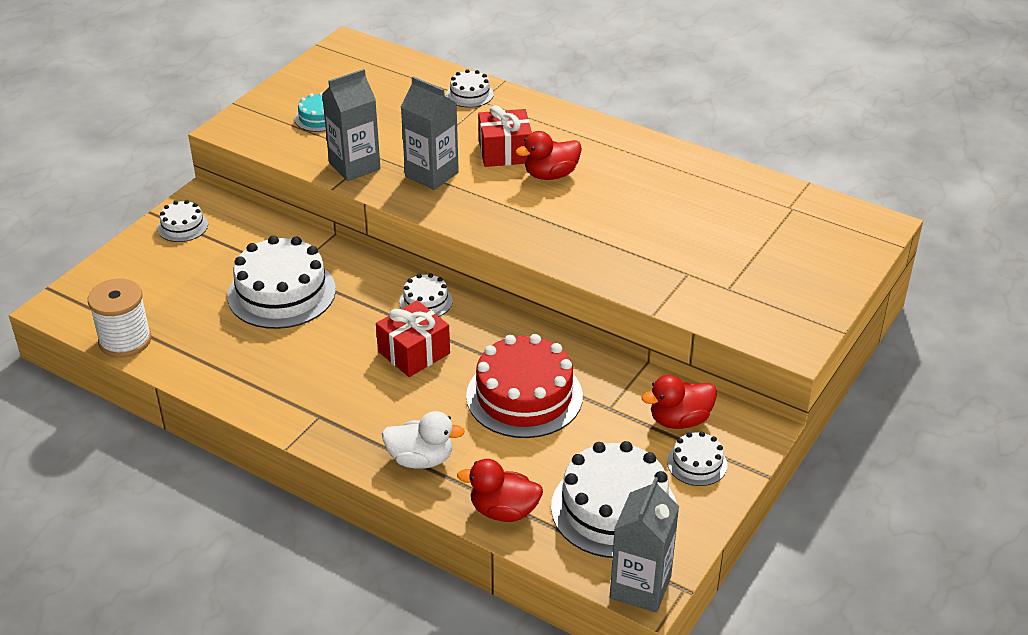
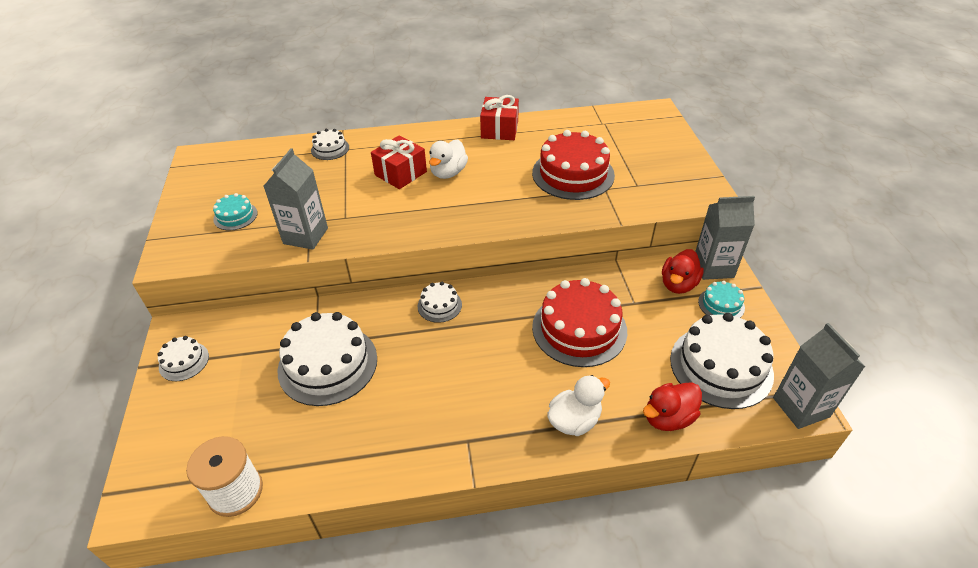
camera: 40 degrees left, 5 degrees up
red gift [376,300,450,377] -> red gift moved to [480,95,519,140]
grey carton [401,76,459,190] -> grey carton moved to [695,196,755,280]
red duck [516,131,582,180] -> white duck [429,140,468,179]
white cake [667,432,728,486] -> turquoise cake [698,281,745,318]
none -> red cake [532,130,615,200]

